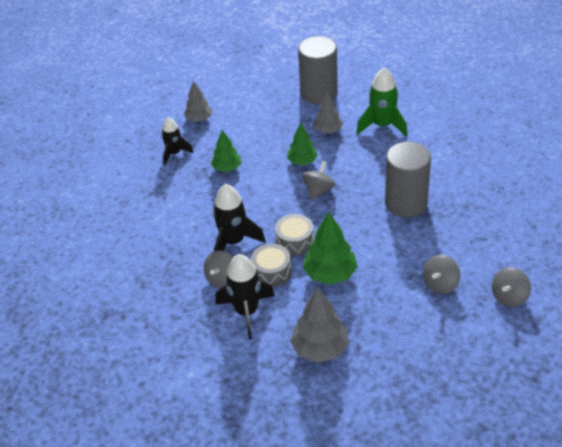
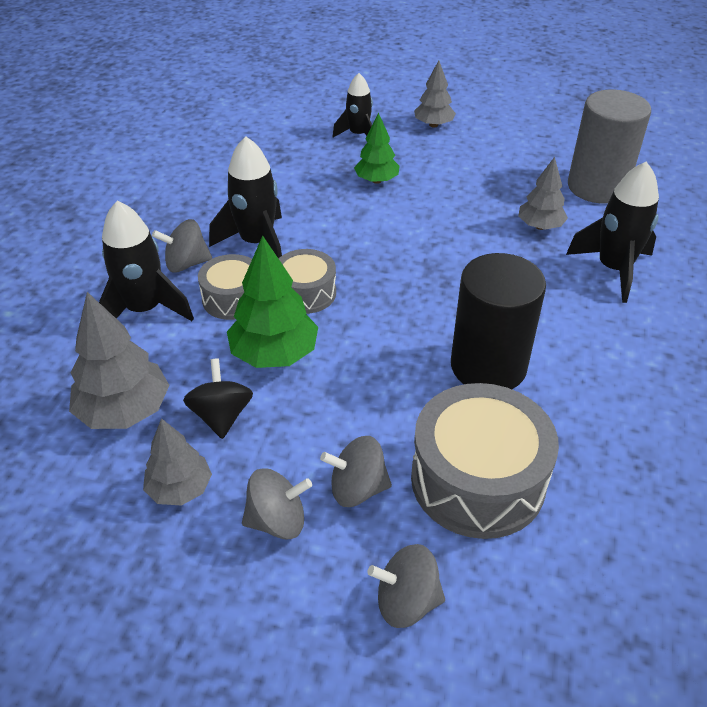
camera: 50 degrees right, 0 degrees up
green tree [287,123,318,165] -> none
grey spinning top [302,161,335,200] -> grey spinning top moved to [242,468,312,539]
green rocket [356,67,408,137] -> black rocket [566,162,659,303]
grey cylinder [385,142,431,218] -> black cylinder [451,253,546,389]
none -> grey tree [143,418,212,506]
none -> black spinning top [183,359,253,439]
none -> grey drum [411,383,559,539]

